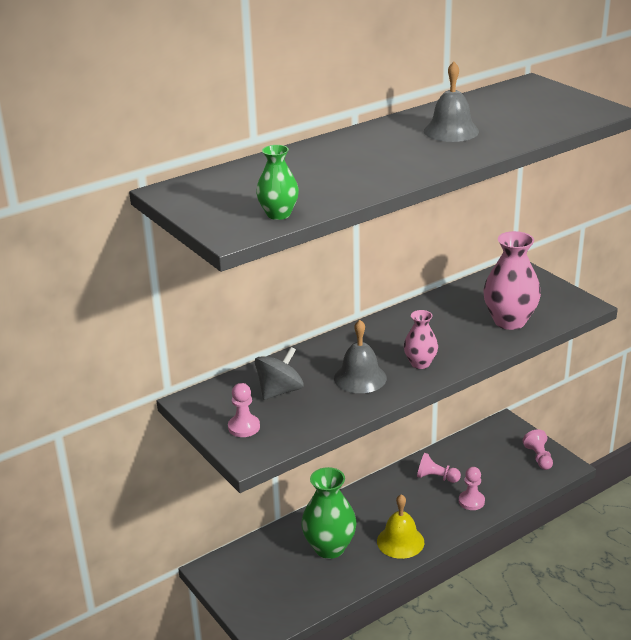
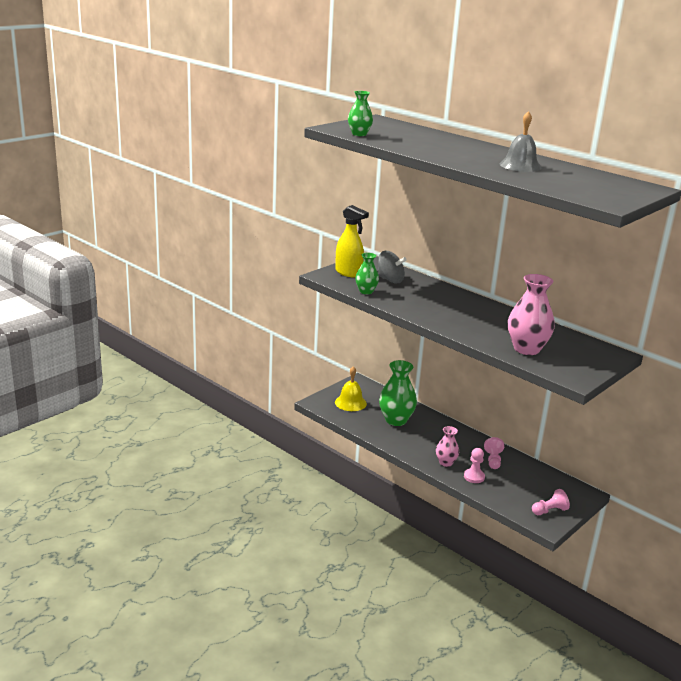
camera: 75 degrees right, 5 degrees down
pink pawn [228,383,260,437] -> yellow spray bottle [335,205,369,278]
grey bell [334,320,387,393] -> none
yellow bell [377,494,424,559] -> yellow bell moved to [335,366,367,411]
pink vase [404,310,438,369] -> pink vase moved to [436,426,459,467]
none -> green vase [355,253,379,294]

